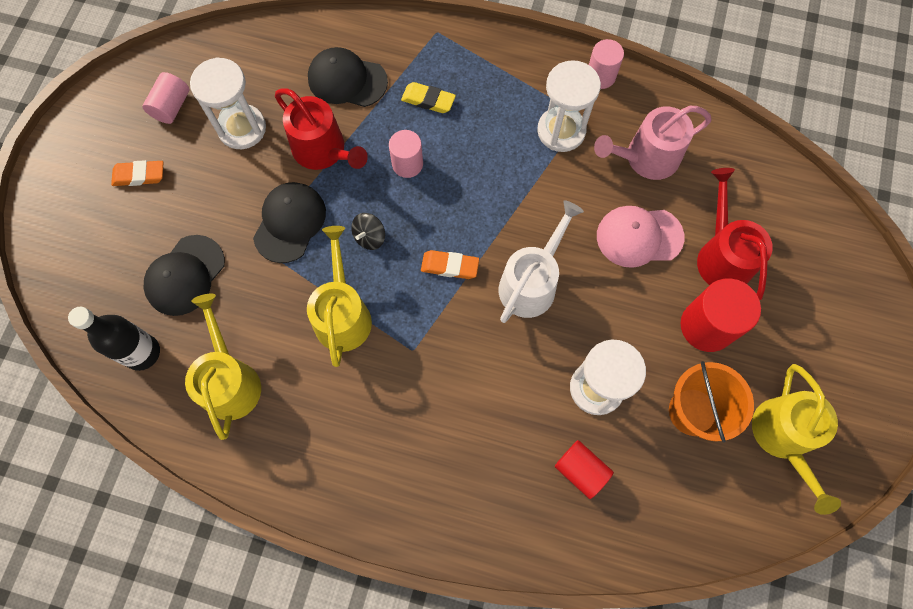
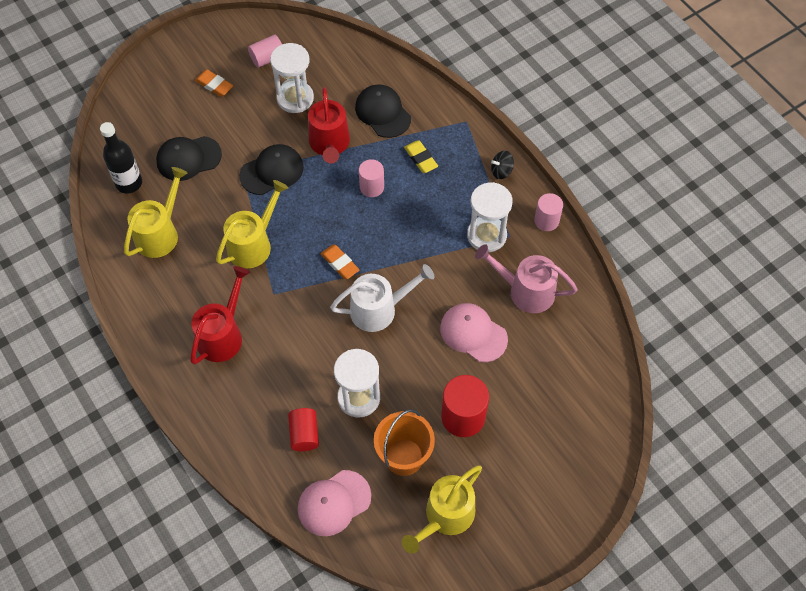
camera: 40 degrees right, 10 degrees down
black spinning top [351,213,385,250] -> black spinning top moved to [491,151,514,179]
red watering can [697,168,773,300] -> red watering can moved to [190,266,250,365]
none -> pink cap [298,470,371,536]

